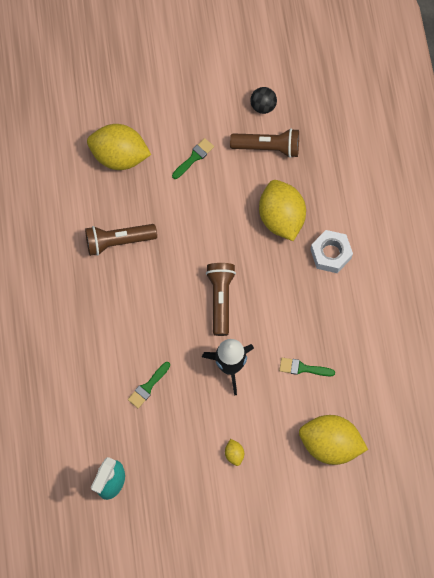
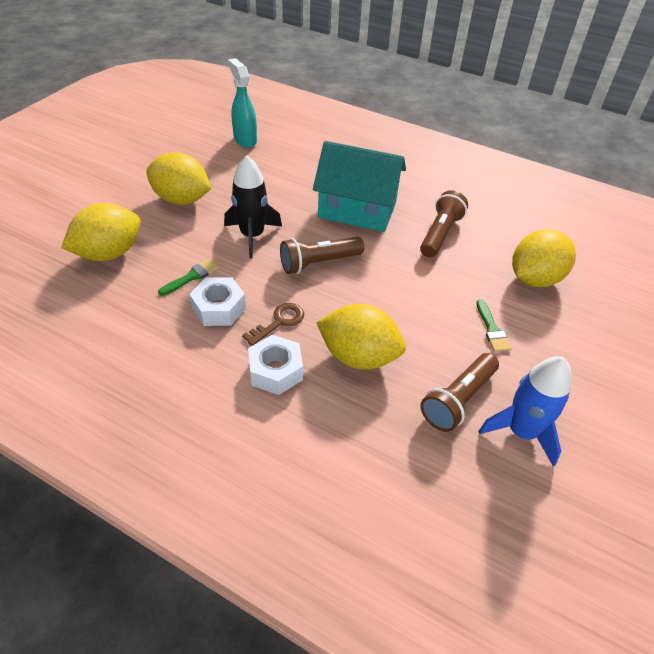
camera: 125 degrees right, 25 degrees down
green brush [128,362,170,408] -> none
brown flashlight [206,263,236,336] -> brown flashlight turned 120 degrees clockwise [280,237,364,274]
yellow lemon [225,439,244,466] -> yellow lemon [146,152,212,205], size x2.49
black ball [250,87,277,114] -> blue rocket [479,356,572,467]
none -> white nut [189,277,246,326]
none -> brown key [242,303,304,346]
none -> turquoise house [313,141,406,232]

